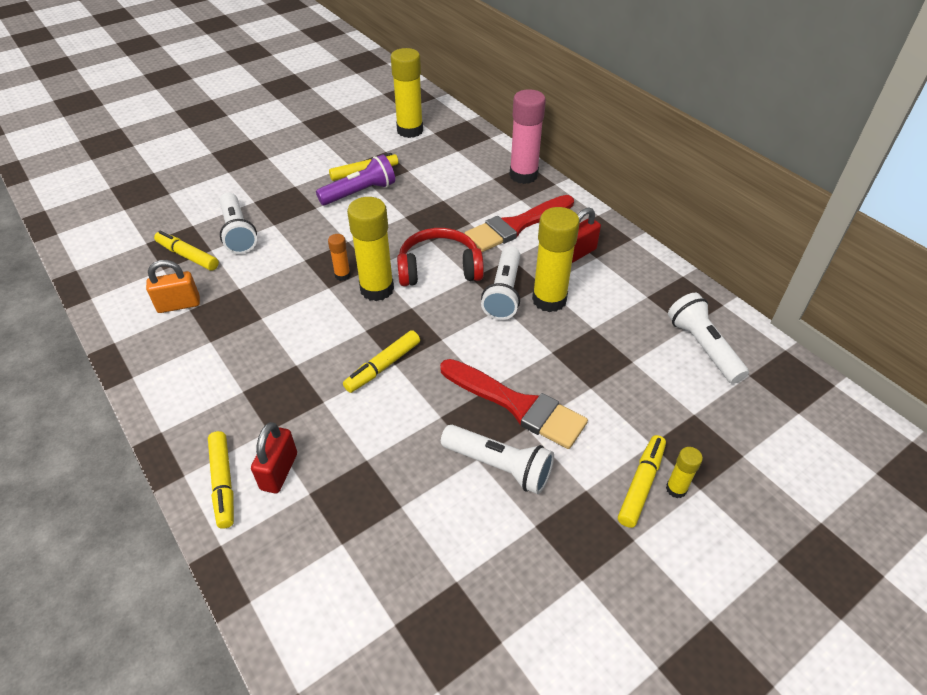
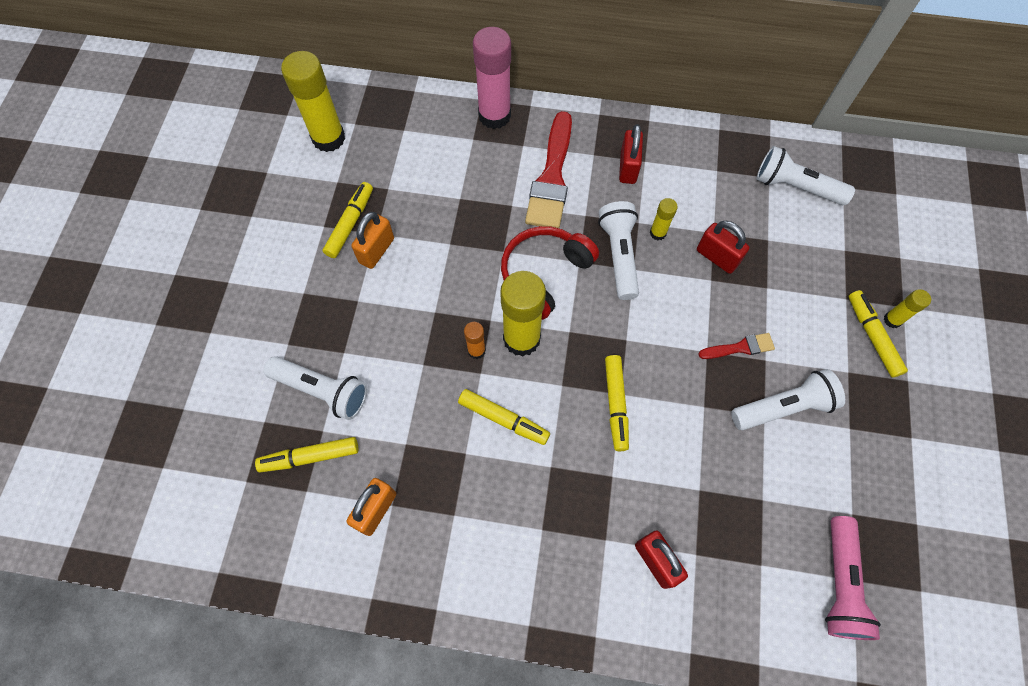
camera: 45 degrees left, 20 degrees up
yellow marker [208,431,234,529] -> yellow marker moved to [458,389,550,445]
purple flashlight [316,154,395,205] -> orange padlock [351,212,394,269]
red brush [440,359,588,449] -> red brush [699,333,775,359], size x0.49
white flashlight [481,246,520,320] -> white flashlight turned 150 degrees counterclockwise [598,201,639,300]
yellow glue stick [532,207,580,312] -> yellow glue stick [650,198,678,240], size x0.48
none -> red padlock [697,221,750,274]
none -> pink flashlight [825,516,881,640]

